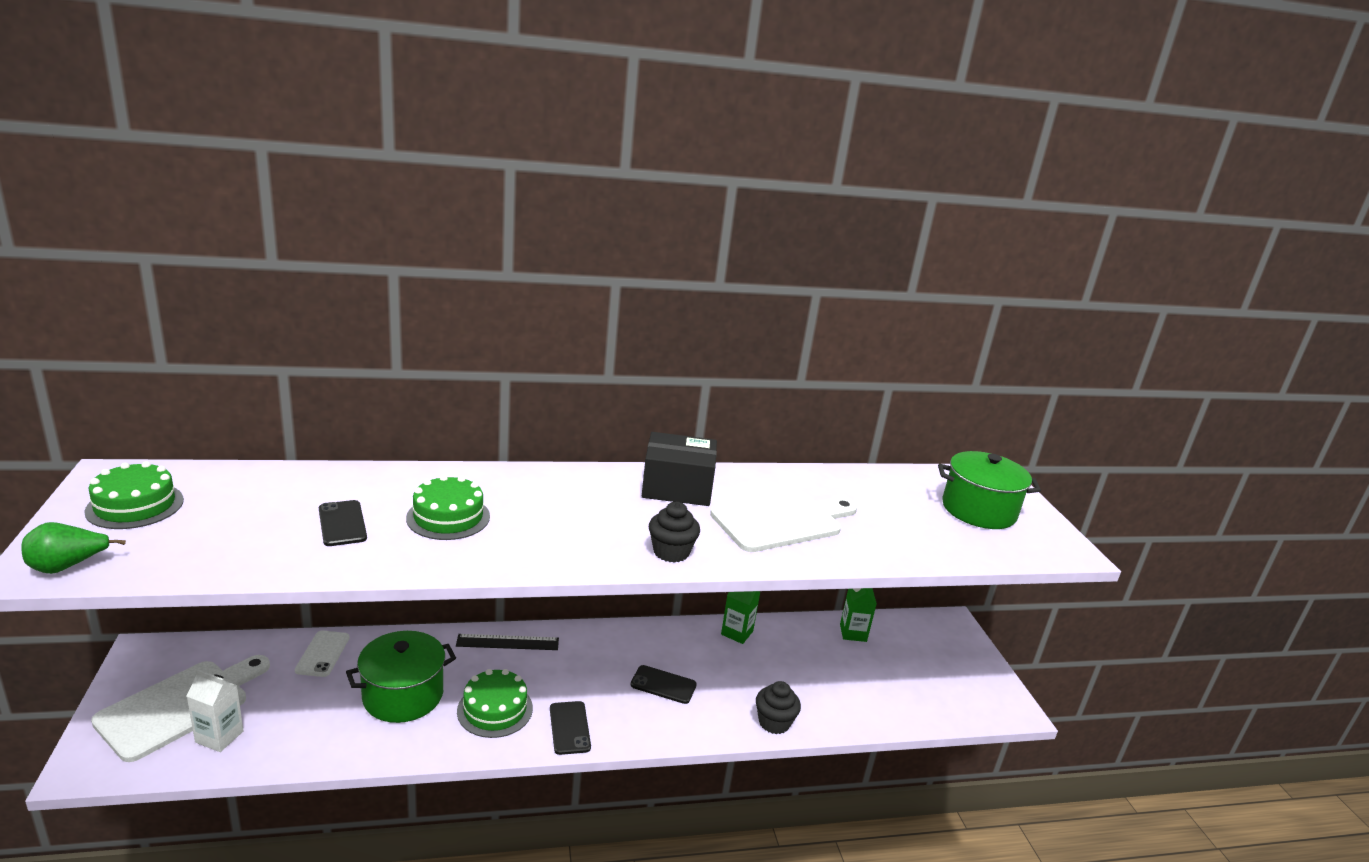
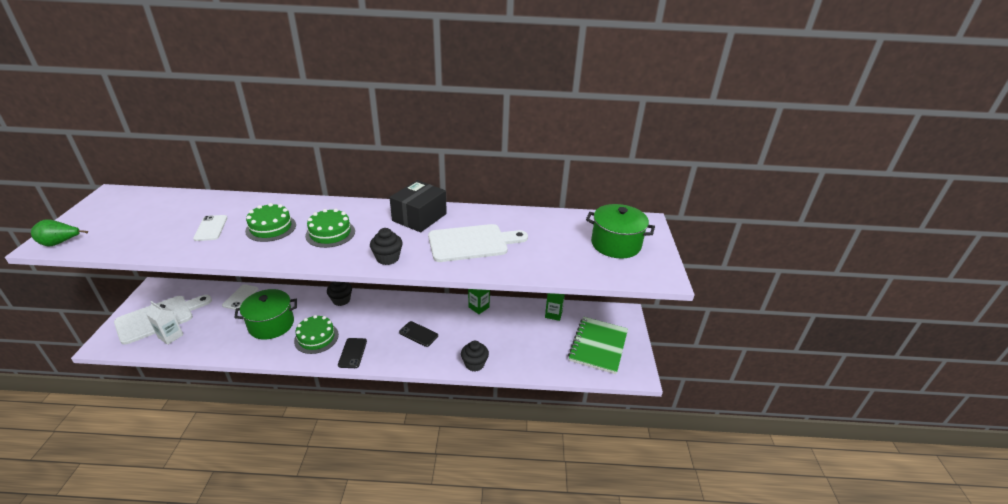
camera: 15 degrees right, 10 degrees up
green cake [84,461,184,529] -> green cake moved to [305,209,355,248]
black phone [319,500,367,546] -> white phone [193,215,227,241]
black ruler [456,634,559,650] -> black cupcake [327,282,352,306]
black box [642,432,717,506] -> black box turned 75 degrees counterclockwise [389,180,447,232]
none -> green notebook [568,317,628,374]

